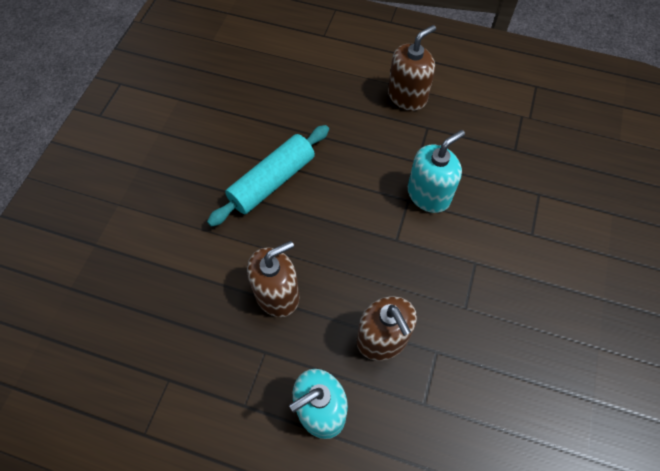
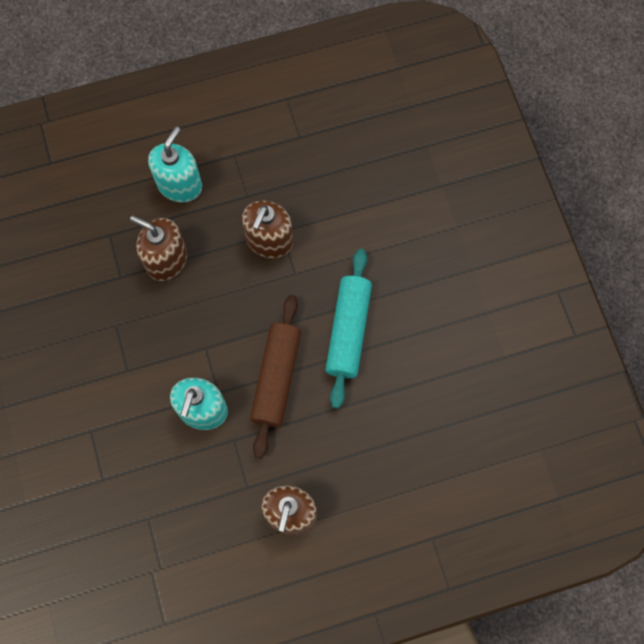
camera: 145 degrees right, 10 degrees up
none -> brown rolling pin [250,295,301,458]

